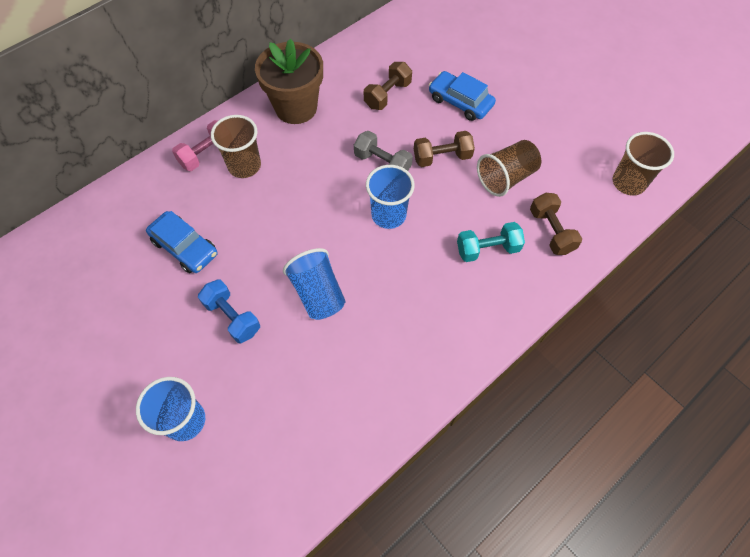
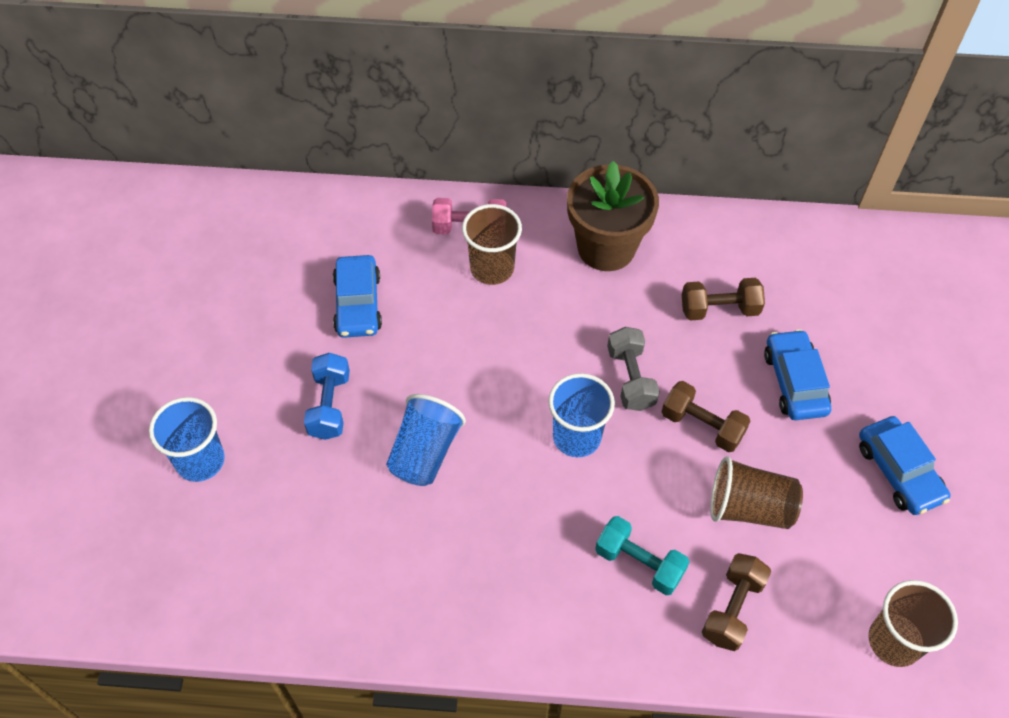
camera: 45 degrees right, 5 degrees down
none -> blue car [859,416,951,515]

